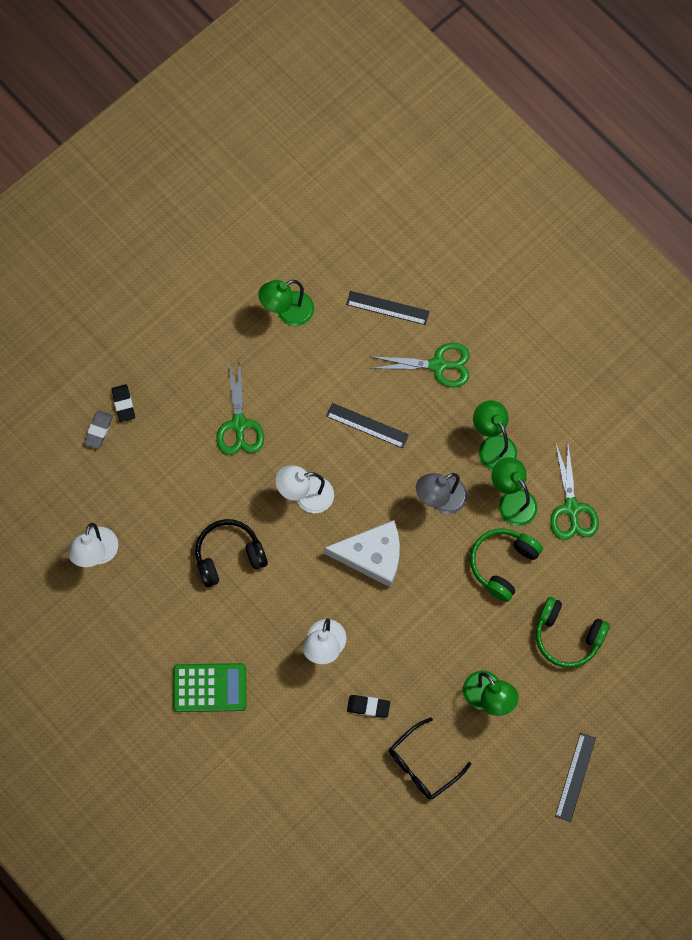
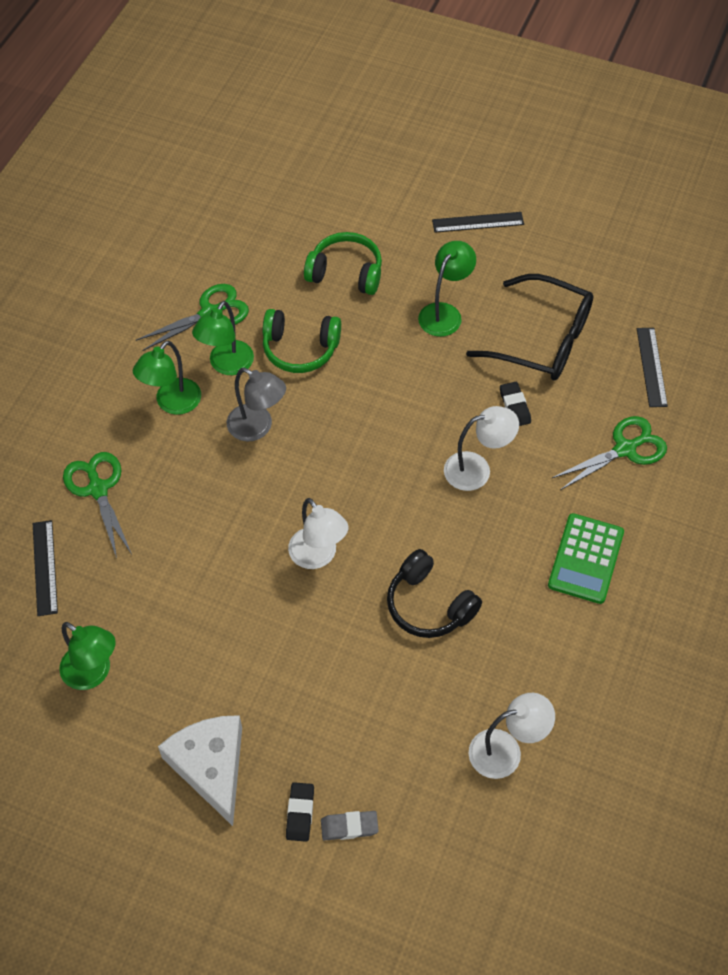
camera: 115 degrees left, 15 degrees down
black eraser [111,384,135,422] -> black eraser turned 45 degrees counterclockwise [286,782,314,842]
green calculator [173,663,246,712] -> green calculator turned 135 degrees counterclockwise [548,513,624,604]
green scissors [216,360,264,455] -> green scissors moved to [552,416,667,490]
white cheese [324,520,400,587] -> white cheese moved to [158,715,242,826]
black ruler [326,403,409,448] -> black ruler moved to [637,328,668,407]
black glasses [389,717,471,800] -> black glasses [466,274,593,381], size x1.53
green headphones [536,597,610,668] -> green headphones turned 75 degrees counterclockwise [304,232,382,295]

